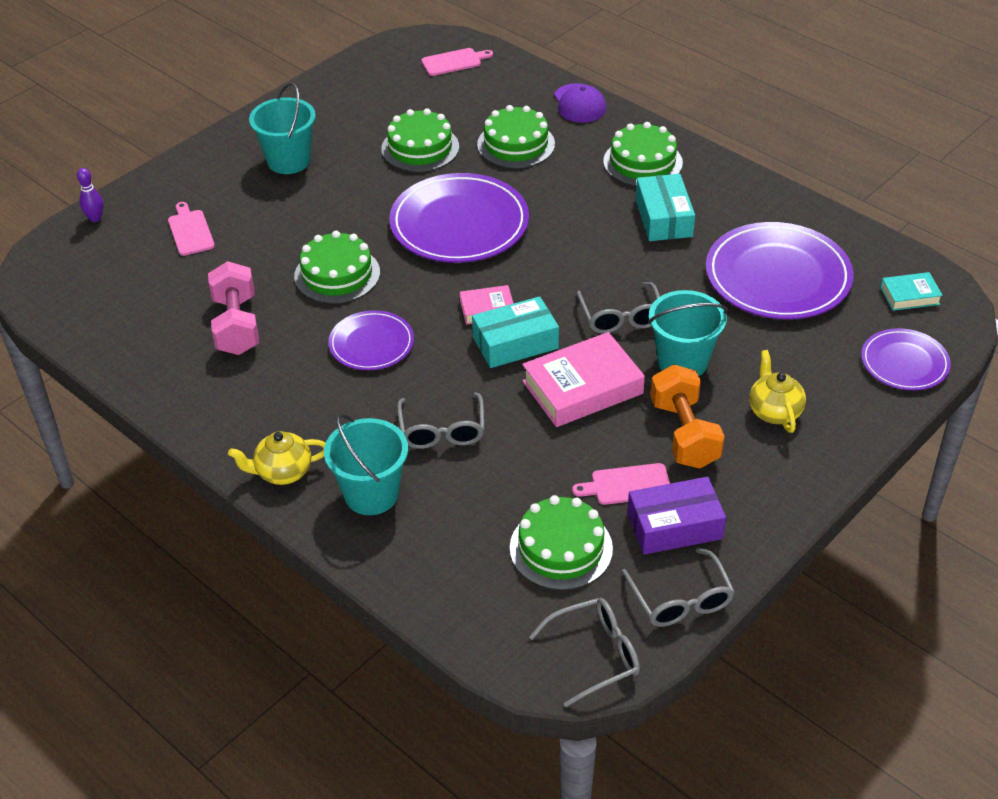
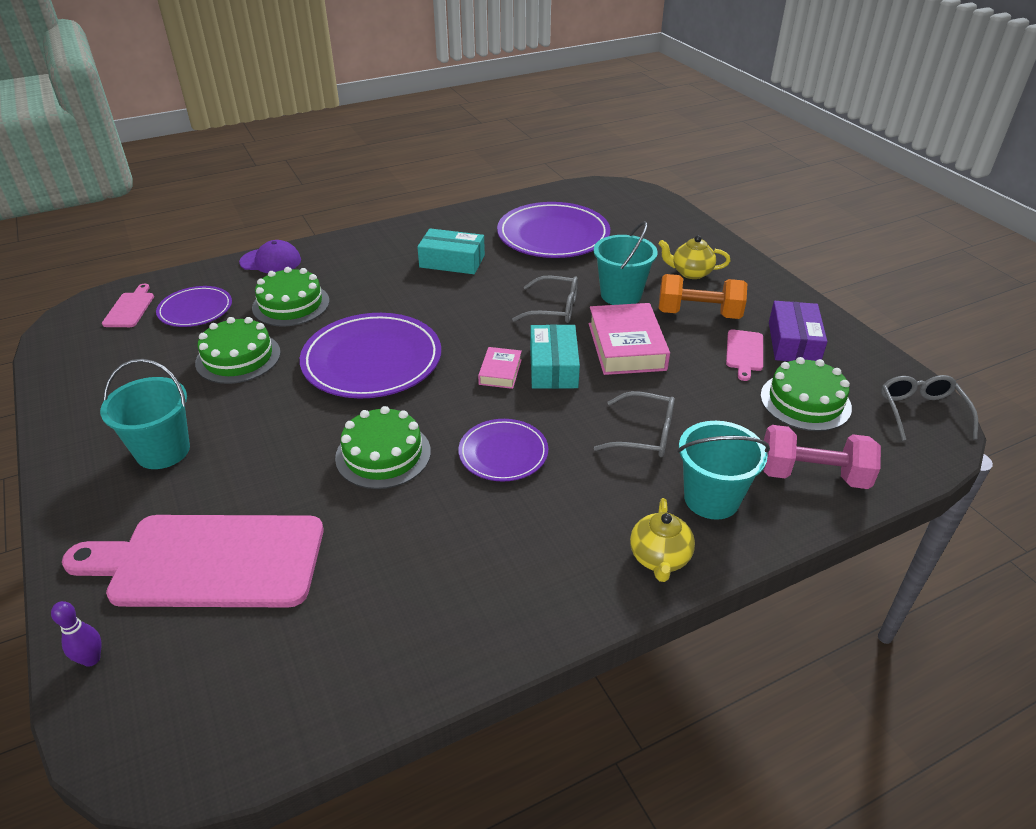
camera: 70 degrees left, 5 degrees down
pink cutting board [168,202,215,256] -> pink cutting board [62,515,323,607], size x2.34
pink dumbbell [208,261,259,355] -> pink dumbbell moved to [763,425,881,489]
green cake [603,122,683,186] -> none
grey glasses [622,548,735,627] -> none
purple plate [861,328,951,390] -> purple plate moved to [156,286,232,327]
turquoise book [880,272,943,311] -> none

